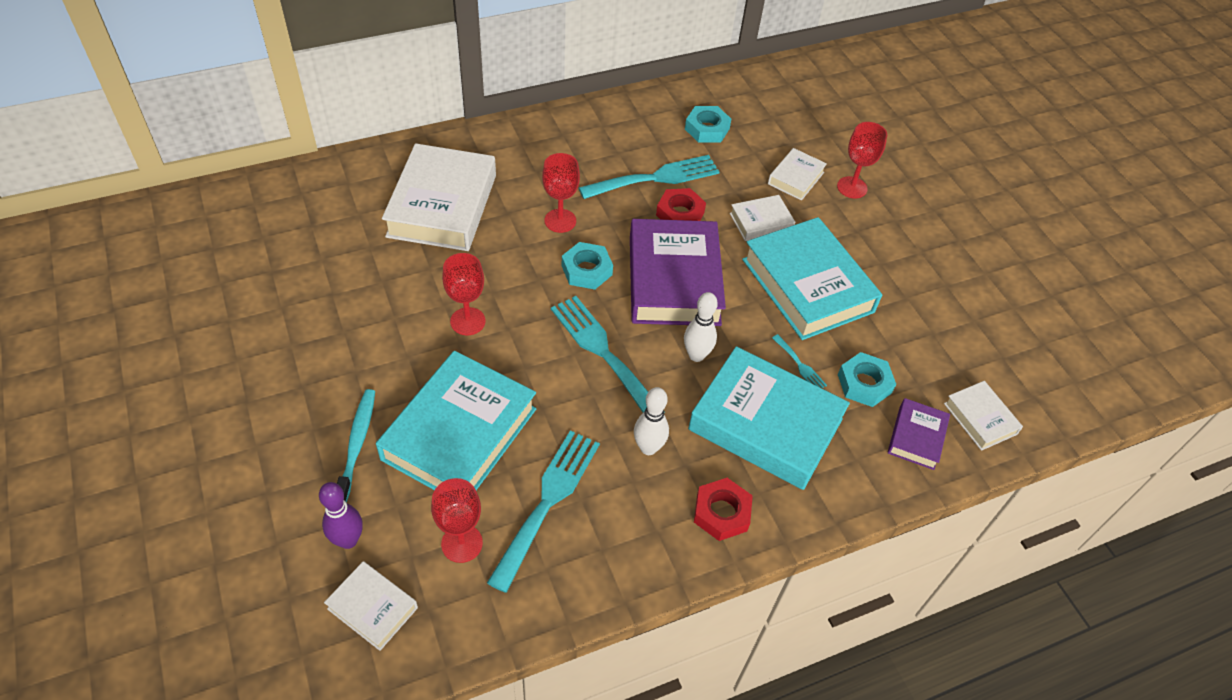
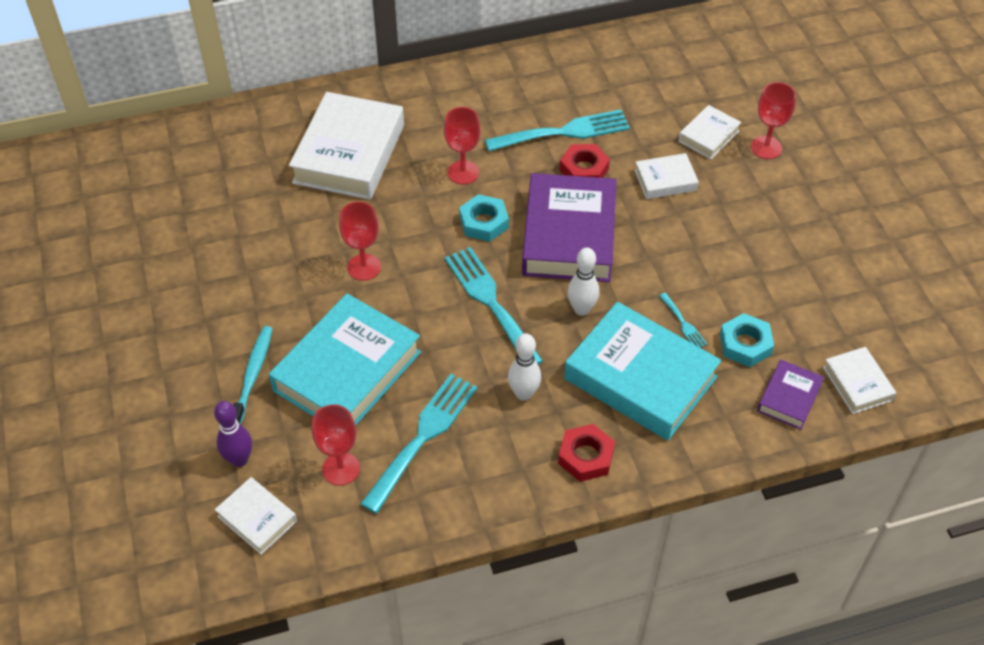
camera: 10 degrees right, 0 degrees up
turquoise nut [685,106,731,143] -> none
turquoise book [742,217,882,340] -> none

